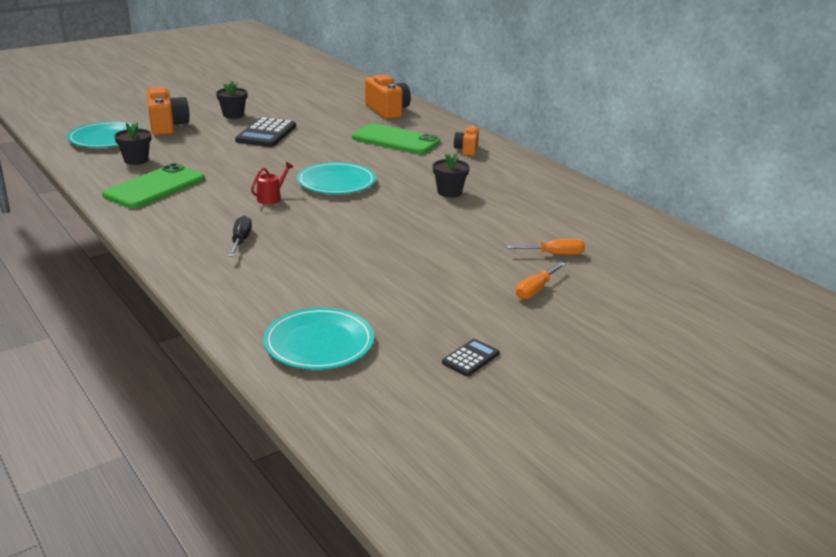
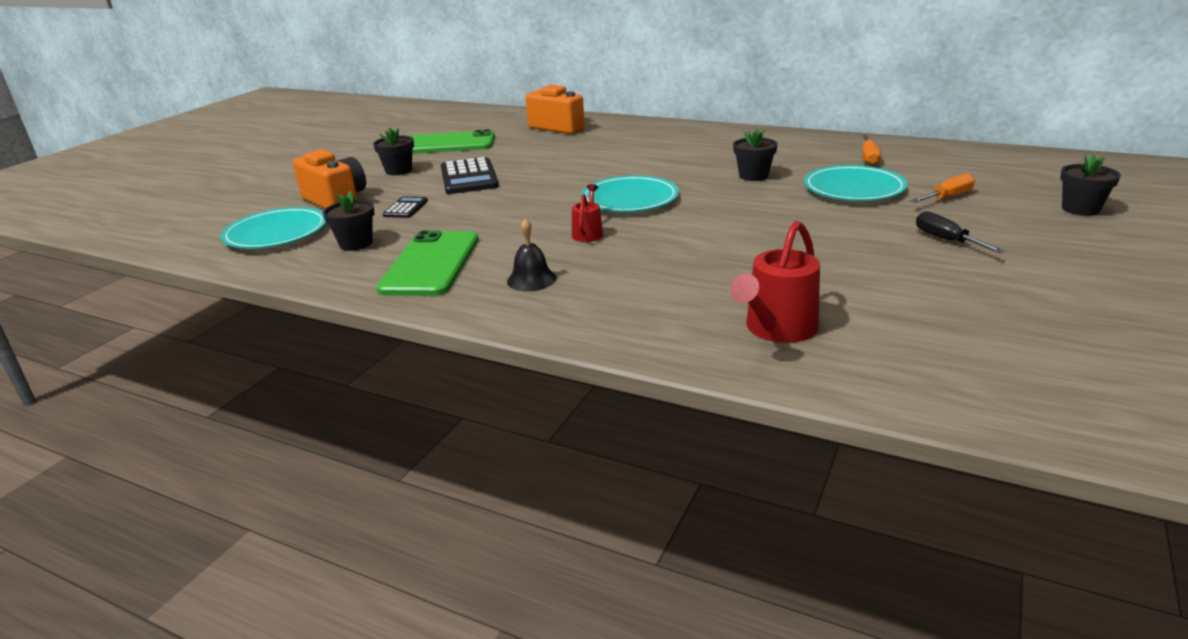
camera: 25 degrees left, 0 degrees up
black screwdriver [229,216,252,257] -> black screwdriver moved to [916,211,1005,253]
turquoise plate [263,307,374,370] -> turquoise plate moved to [804,165,907,201]
green phone [352,123,440,154] -> green phone moved to [408,129,495,154]
black calculator [442,339,500,376] -> black calculator moved to [383,196,428,218]
orange camera [454,125,479,156] -> none
orange screwdriver [516,262,566,300] -> orange screwdriver moved to [862,135,881,165]
none -> black bell [507,218,557,291]
none -> red watering can [730,221,820,343]
none -> black flower pot [1060,154,1121,216]

